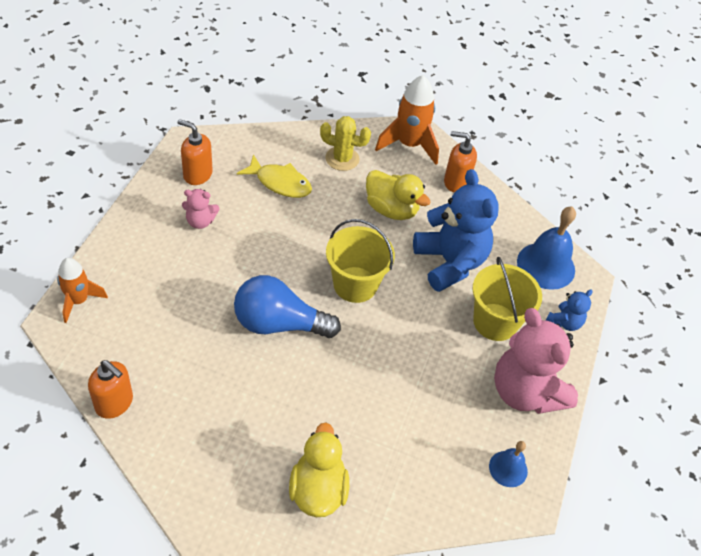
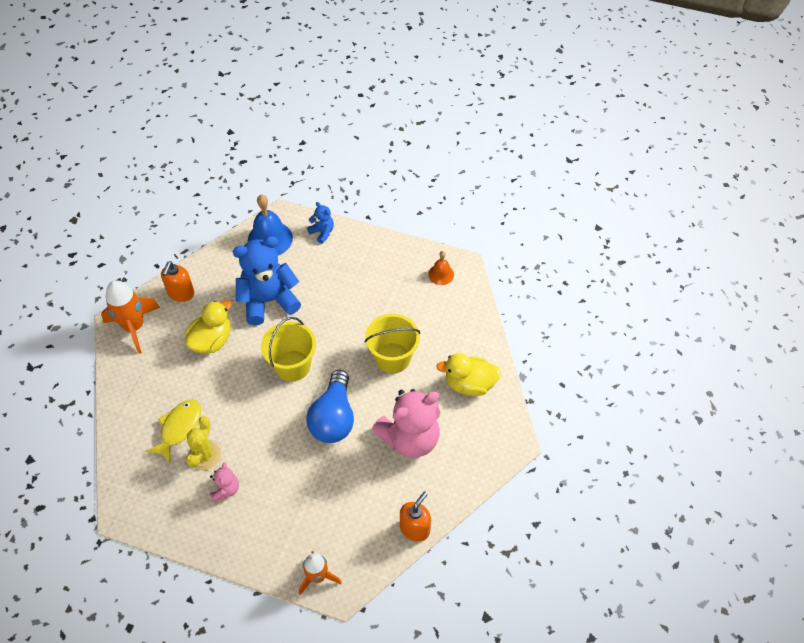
camera: 85 degrees left, 5 degrees up
orange soap dispenser [177,119,213,185] -> none
yellow cactus [320,116,371,171] -> yellow cactus moved to [186,416,221,470]
yellow bucket [472,257,542,341] -> yellow bucket moved to [365,314,420,374]
blue bell [489,441,528,487] -> orange bell [428,251,454,285]
pink teddy bear [494,308,578,414] -> pink teddy bear moved to [372,389,440,458]

